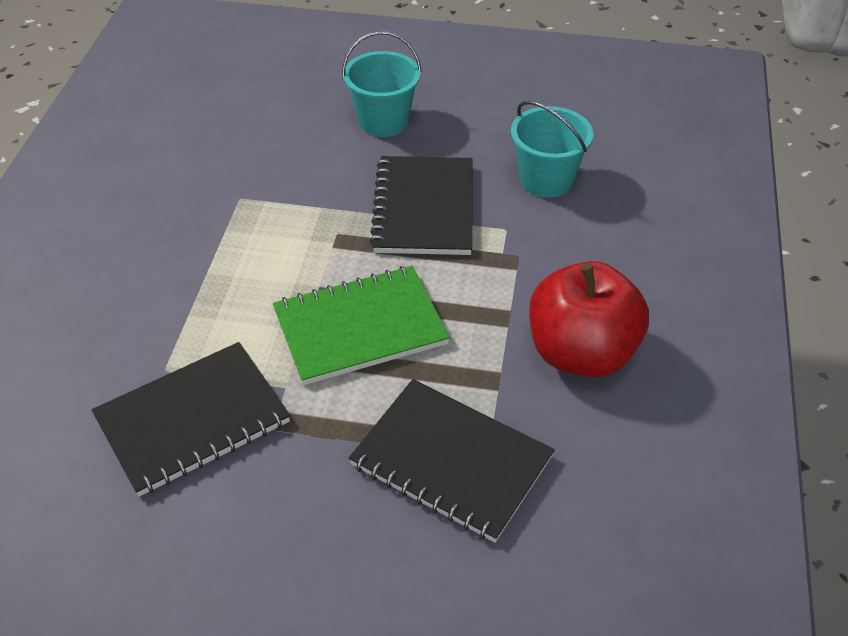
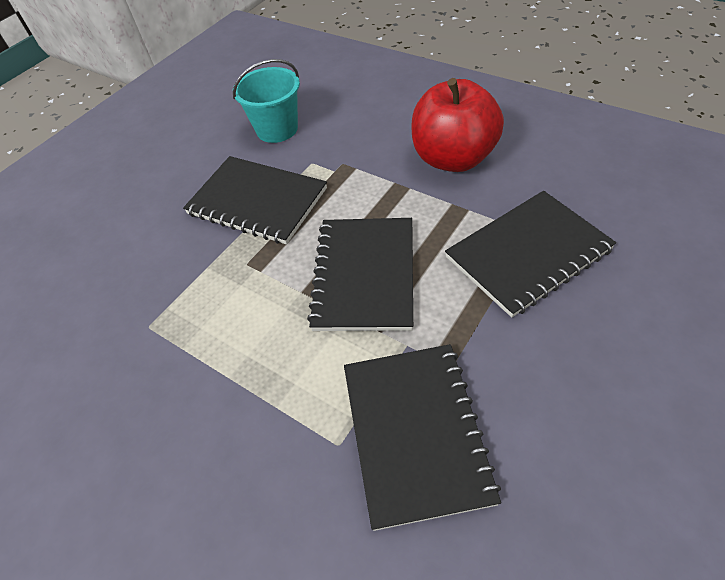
camera: 60 degrees left, 5 degrees up
green notebook [273,266,450,385] -> black notebook [307,218,413,331]
turquoise bucket [342,31,422,137] -> none

